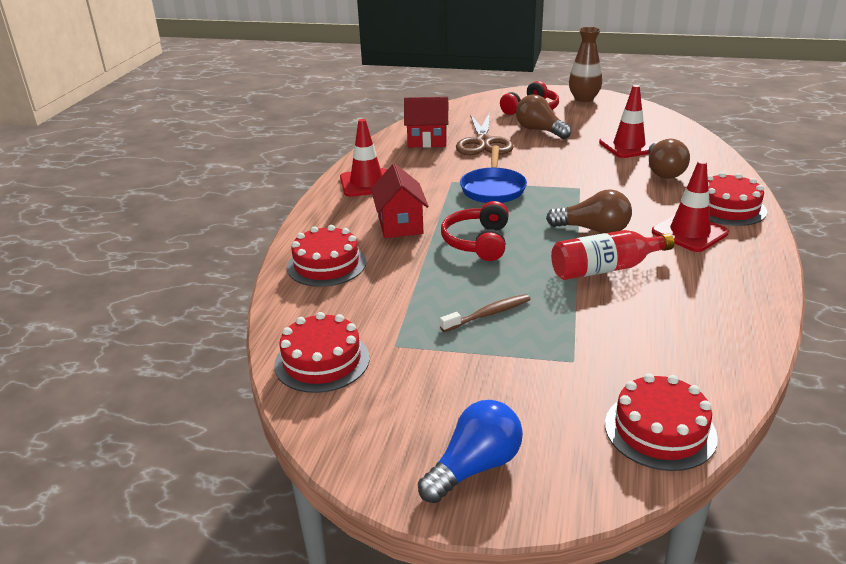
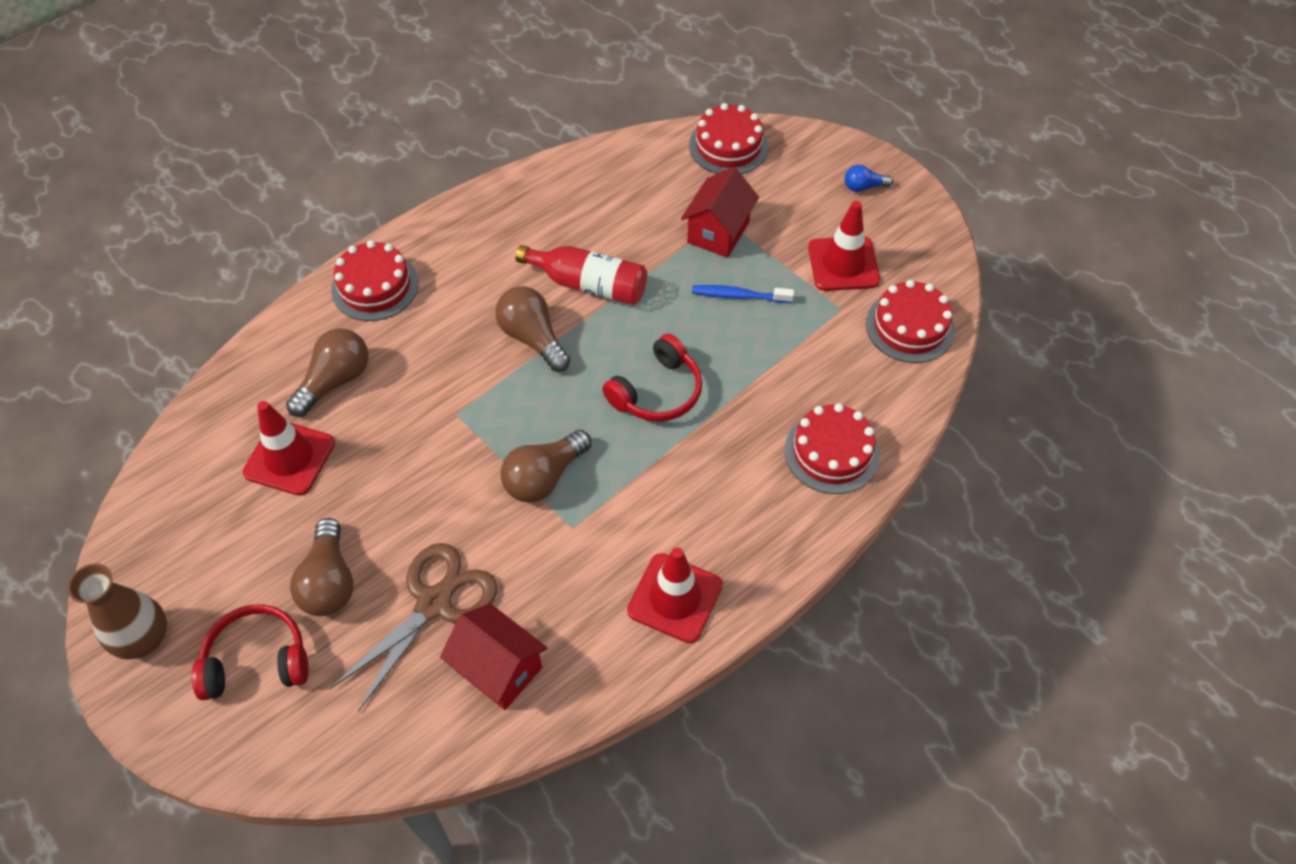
camera: 145 degrees left, 25 degrees up
red house [371,164,429,238] -> red house moved to [681,167,759,258]
blue light bulb [418,400,523,503] -> blue light bulb [845,165,893,192], size x0.55
brown toothbrush [440,294,531,332] -> blue toothbrush [692,285,794,303]
blue pan [460,145,527,203] -> brown light bulb [501,430,591,503]
red traffic cone [652,160,729,252] -> red traffic cone moved to [808,201,880,291]

